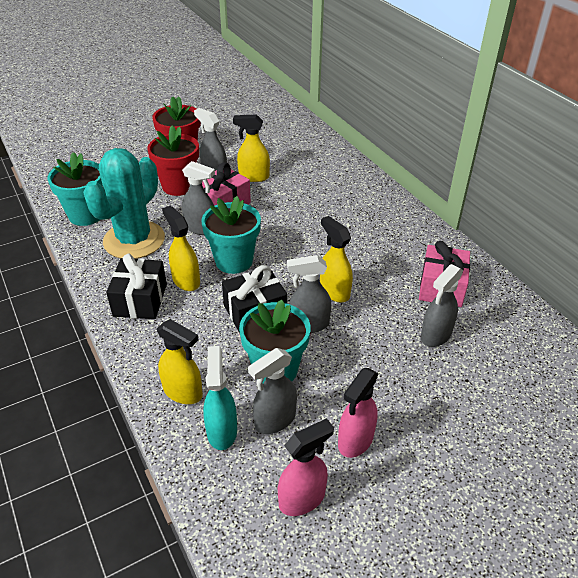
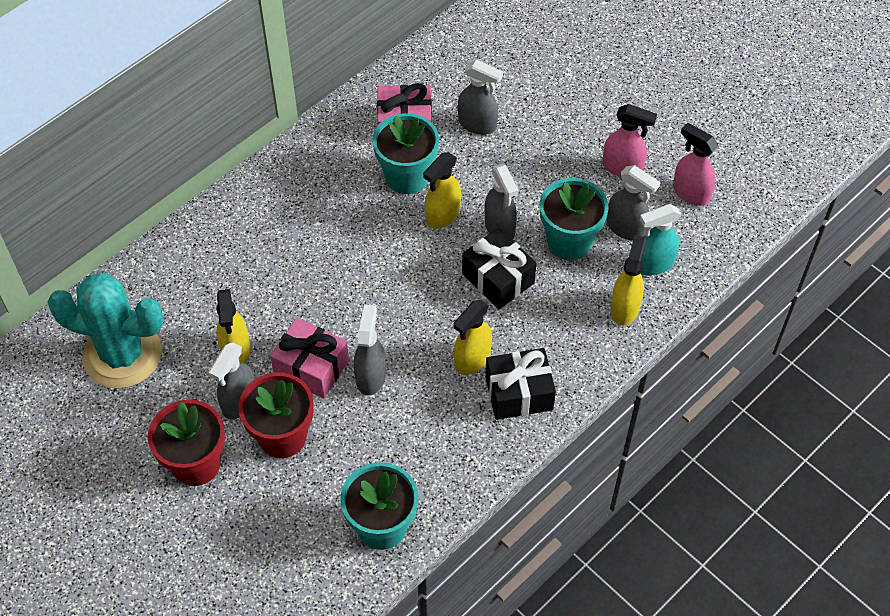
camera: 105 degrees left, 15 degrees up
turquoise cactus [83,148,165,259] -> turquoise cactus moved to [48,273,164,389]
turquoise flower pot [201,196,261,274] -> turquoise flower pot moved to [372,113,439,194]

